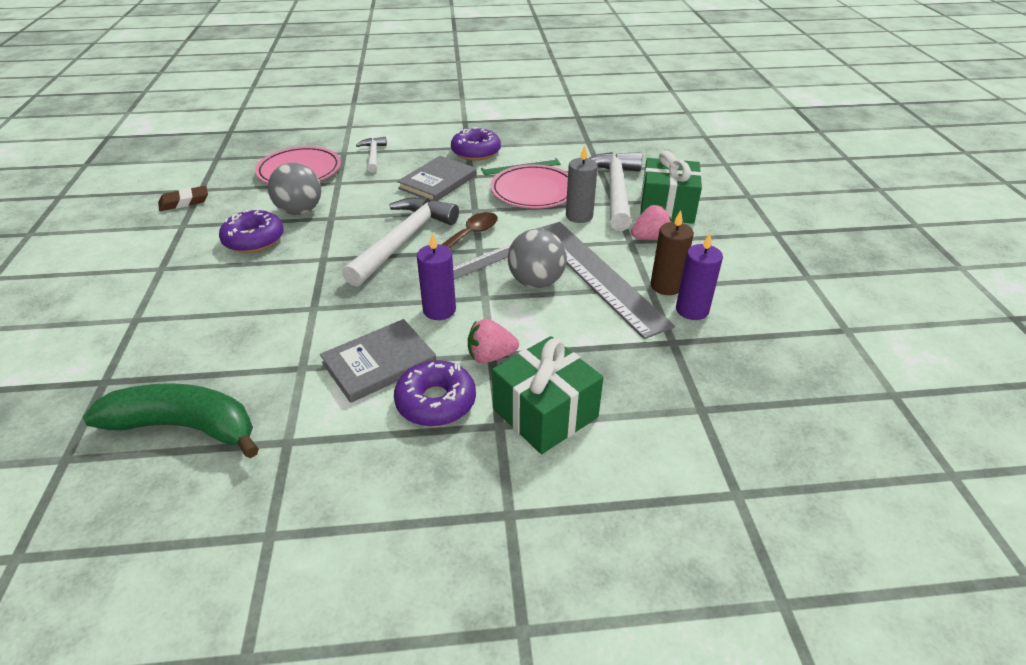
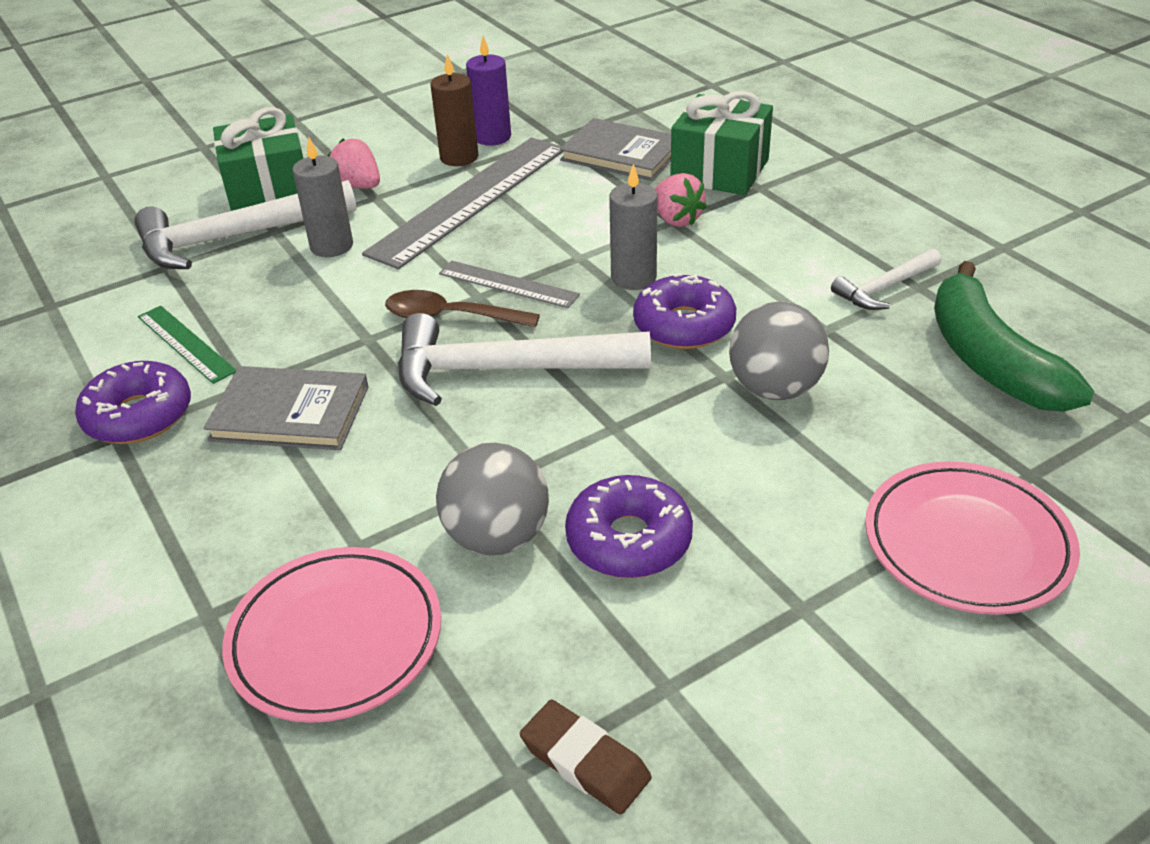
camera: 115 degrees left, 0 degrees up
grey book [320,319,436,403] -> grey book moved to [560,118,671,181]
white hammer [356,137,387,173] -> white hammer moved to [831,248,941,310]
purple donut [394,360,476,427] -> purple donut moved to [633,273,736,349]
purple candle [417,233,456,320] -> grey candle [609,164,658,290]
pink plate [491,164,568,209] -> pink plate moved to [865,461,1080,615]
grey ball [508,229,567,288] -> grey ball moved to [729,302,829,400]

